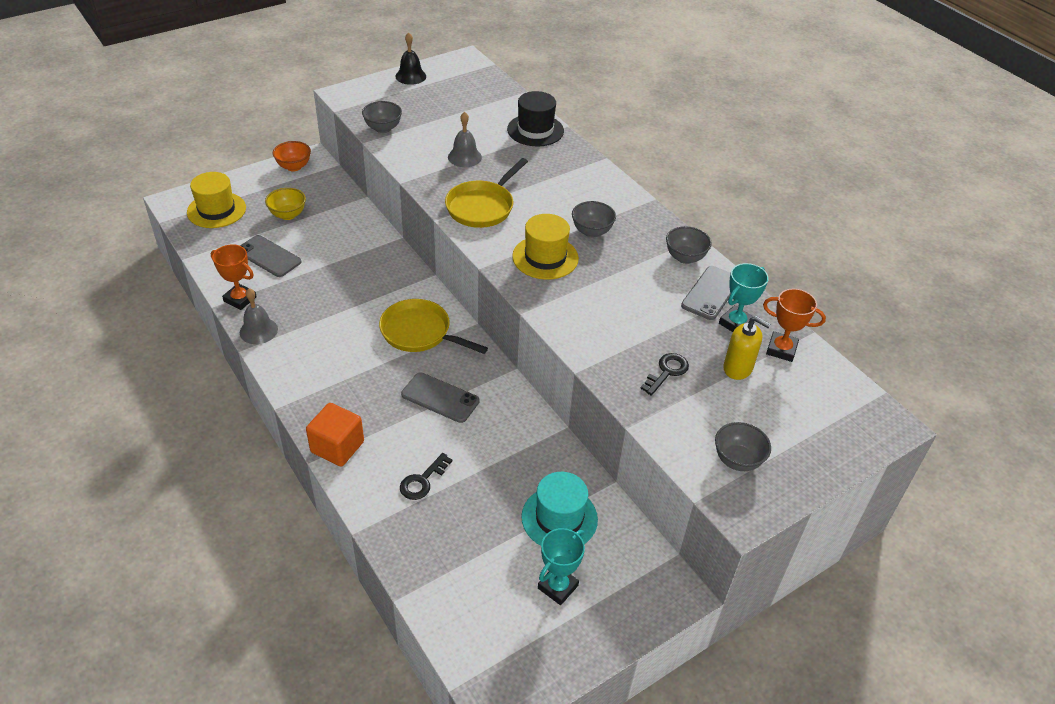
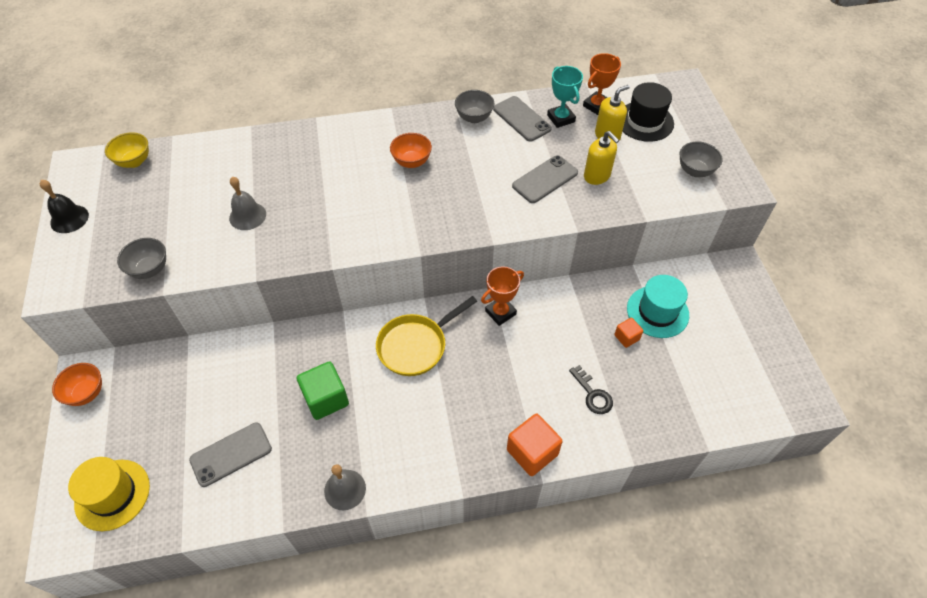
camera: 65 degrees left, 10 degrees up
orange trophy [211,245,257,310] -> orange trophy moved to [481,266,524,326]
yellow bowl [265,188,306,220] -> yellow bowl moved to [105,132,149,168]
grey phone [401,372,479,423] -> grey phone moved to [512,155,578,203]
yellow pan [445,158,528,228] -> none
black hat [507,91,564,147] -> black hat moved to [622,82,674,142]
yellow hat [512,214,579,280] -> none
turquoise trophy [538,528,585,605] -> none
grey bowl [572,201,616,238] -> orange bowl [390,133,432,168]
black key [640,353,689,396] -> yellow soap dispenser [584,131,619,185]
none -> green cube [297,361,349,420]
none -> orange cube [614,318,643,348]

